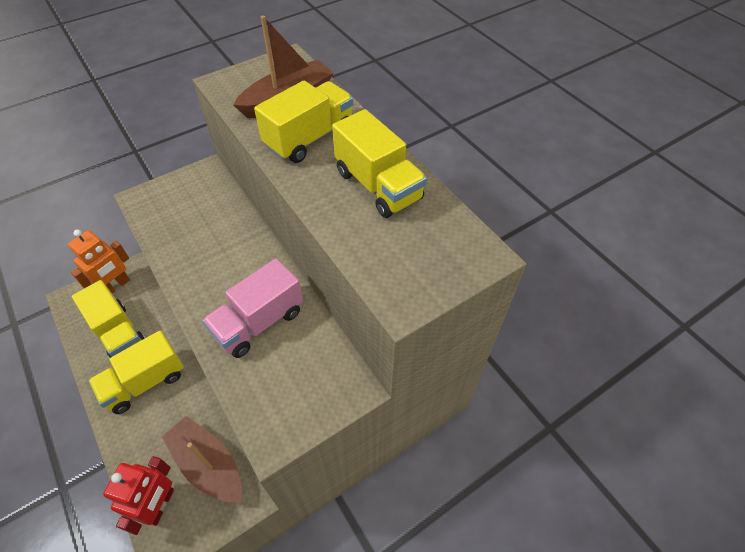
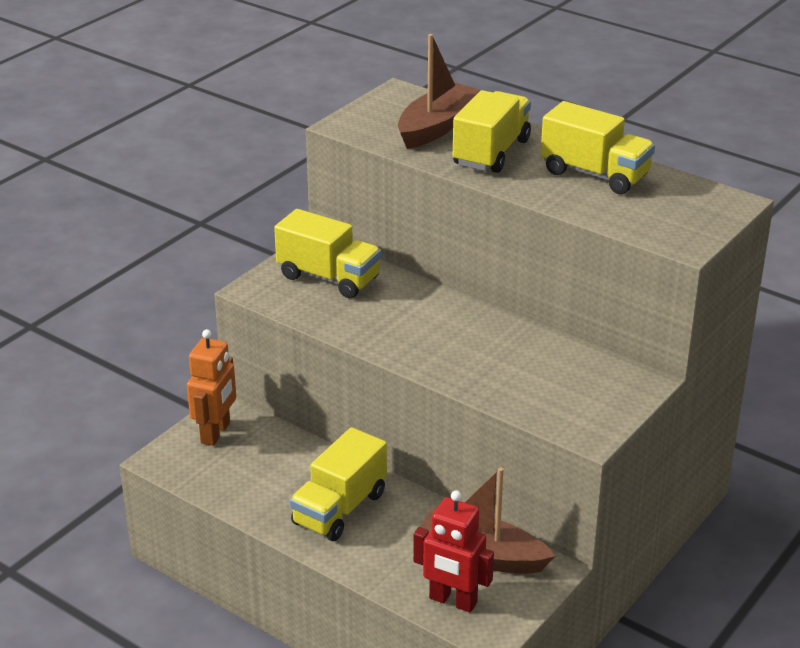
camera: 20 degrees left, 20 degrees down
yellow truck [72,280,145,359] -> yellow truck moved to [274,209,381,298]
red robot [103,456,174,535] -> red robot turned 120 degrees clockwise [413,490,494,613]
pink truck [202,258,303,358] -> none

